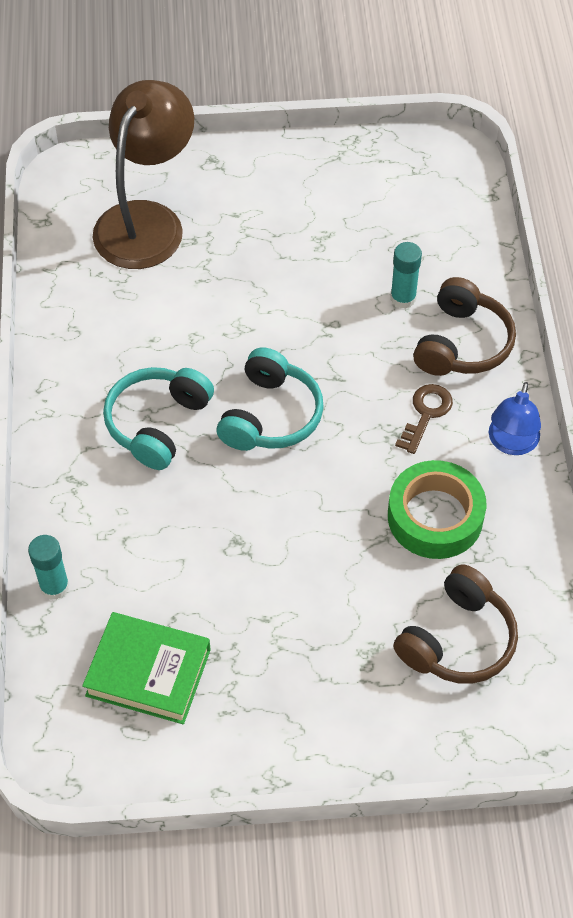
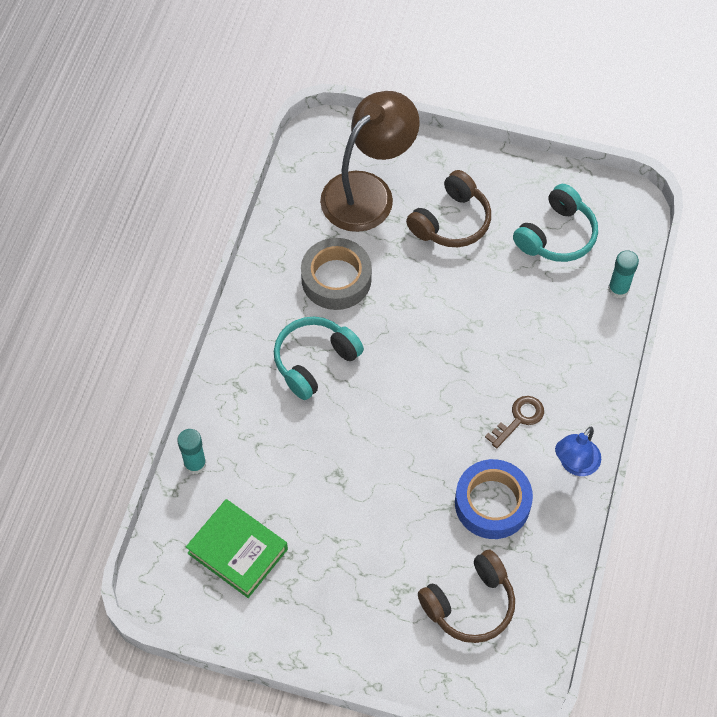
camera: 20 degrees right, 5 degrees up
turquoise headphones [217,347,324,451] -> turquoise headphones moved to [513,184,598,262]
green tape [388,460,486,559] -> blue tape [455,459,533,539]
turquoise glue stick [390,242,422,309] -> turquoise glue stick moved to [608,250,639,298]
brown headphones [413,277,516,376] -> brown headphones moved to [406,170,491,247]
none -> grey tape [301,238,372,310]

